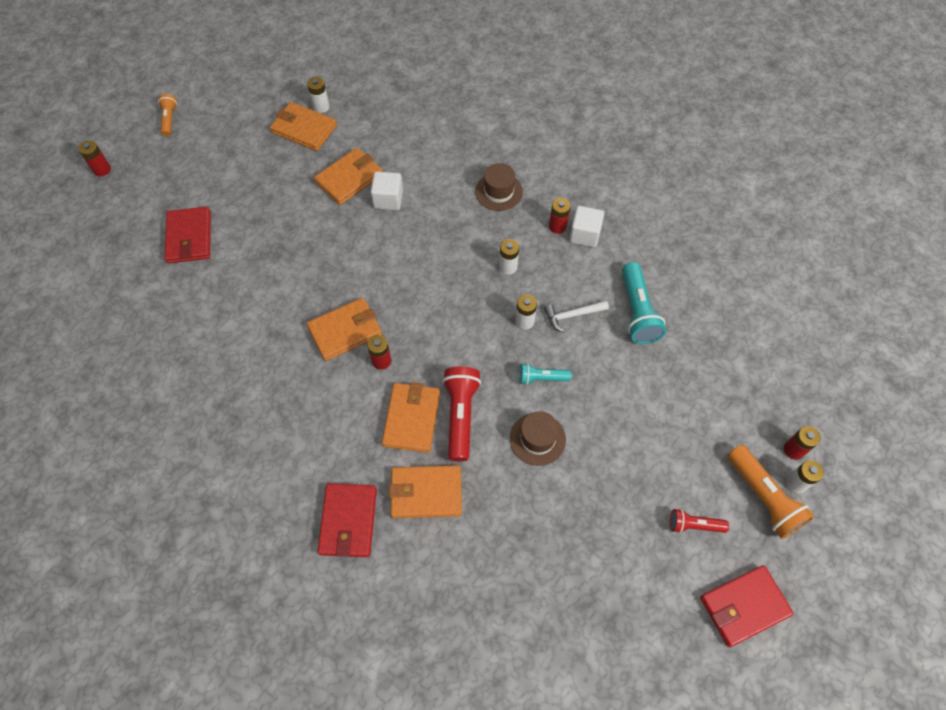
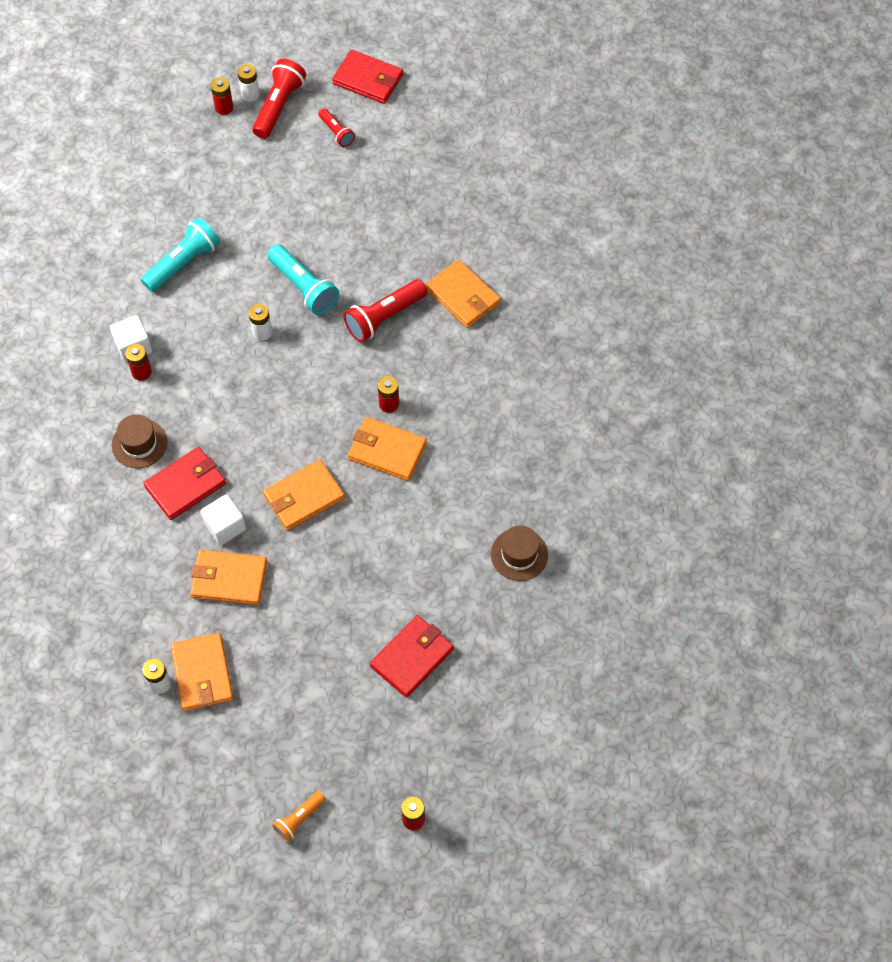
camera: 130 degrees left, 0 degrees up
red wallet [317,483,377,557] -> red wallet moved to [144,447,226,520]
orange wallet [382,382,440,453] -> orange wallet moved to [263,459,345,531]
white battery [499,239,519,275] -> none
brown hat [510,411,566,466] -> brown hat moved to [491,526,548,581]
turquoise flashlight [519,363,571,385] -> turquoise flashlight [267,244,339,315], size x1.74
white hammer [544,300,609,332] -> none
orange flashlight [727,445,814,539] -> red flashlight [252,59,306,139]

